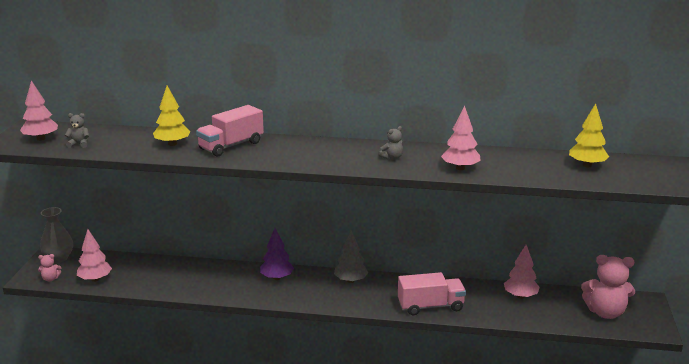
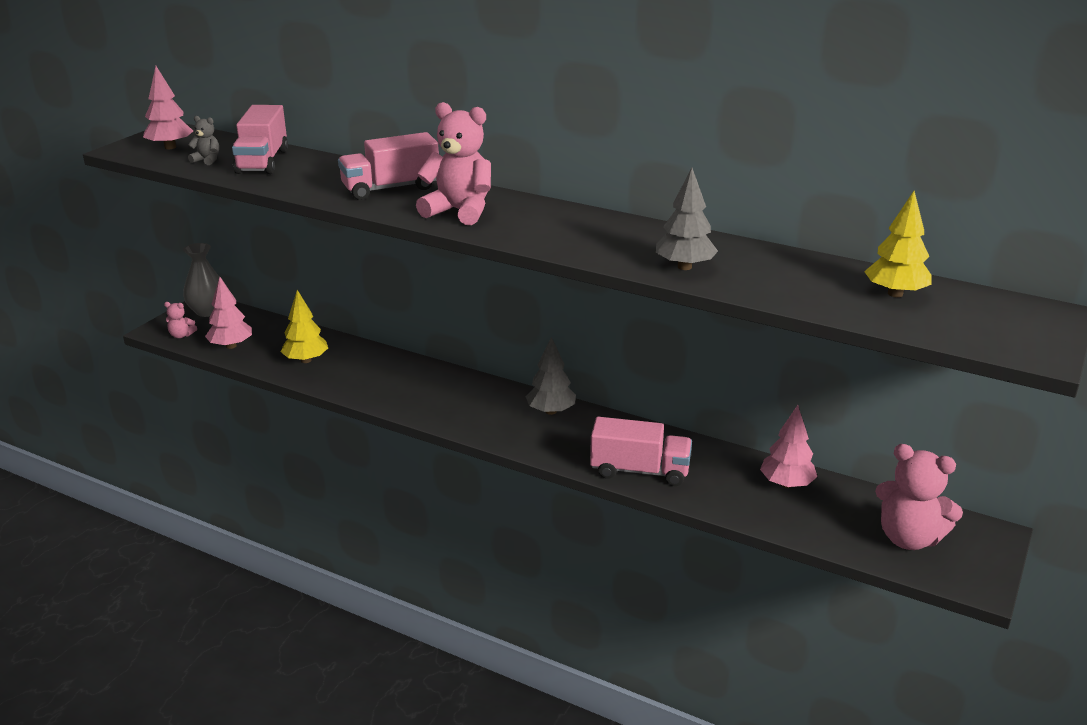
camera: 20 degrees right, 5 degrees up
yellow tree [153,86,190,146] -> yellow tree moved to [280,290,328,363]
purple tree [260,228,294,280] -> none
grey teddy bear [379,126,403,160] -> none
pink tree [441,106,481,170] -> grey tree [656,168,718,270]
none -> pink truck [232,105,288,174]
none -> pink teddy bear [416,102,491,225]

